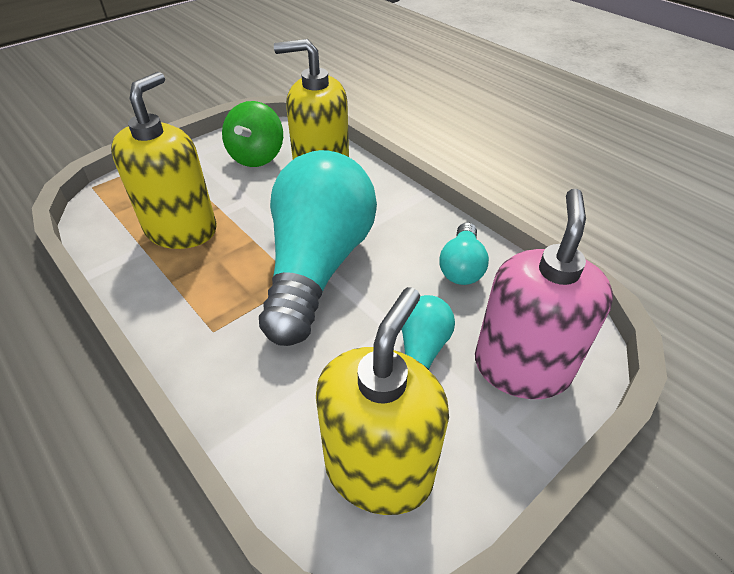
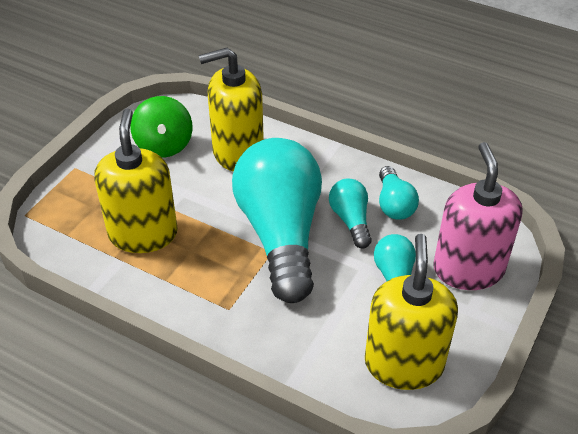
camera: 20 degrees left, 0 degrees up
none -> turquoise light bulb [329,178,372,249]

